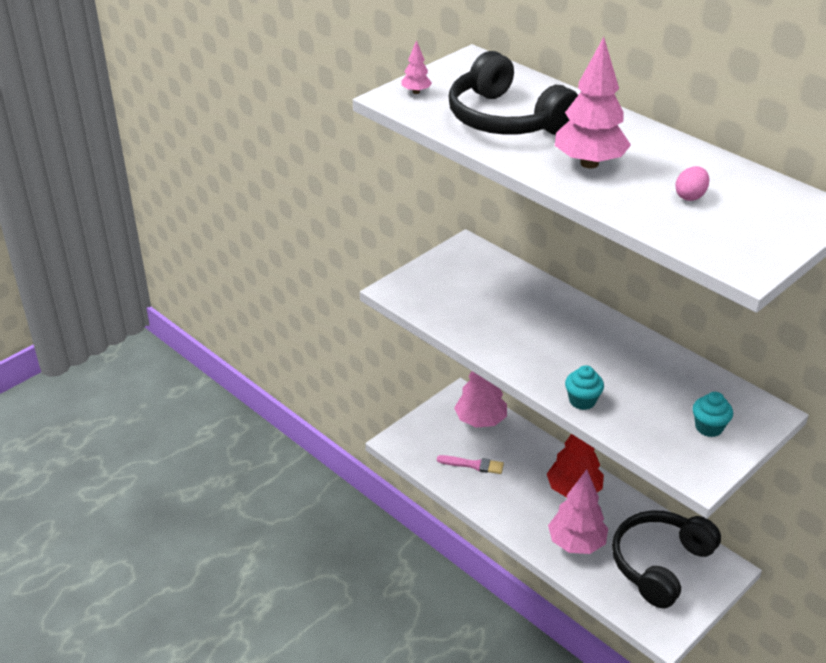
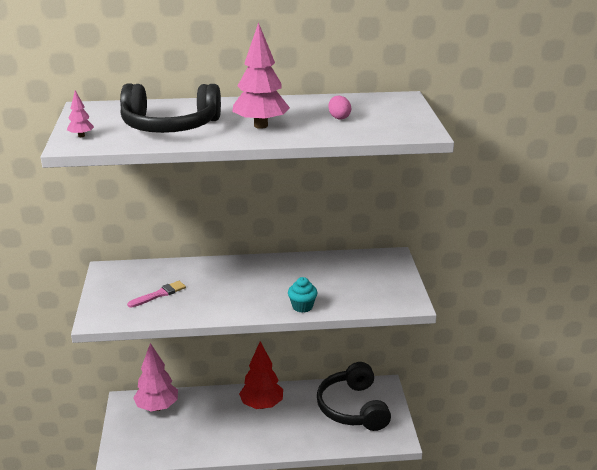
camera: 50 degrees left, 10 degrees down
pink brush [437,455,504,474] -> pink brush moved to [127,281,186,308]
pink tree [548,469,608,554] -> none
turquoise cupcake [693,392,733,437] -> none

